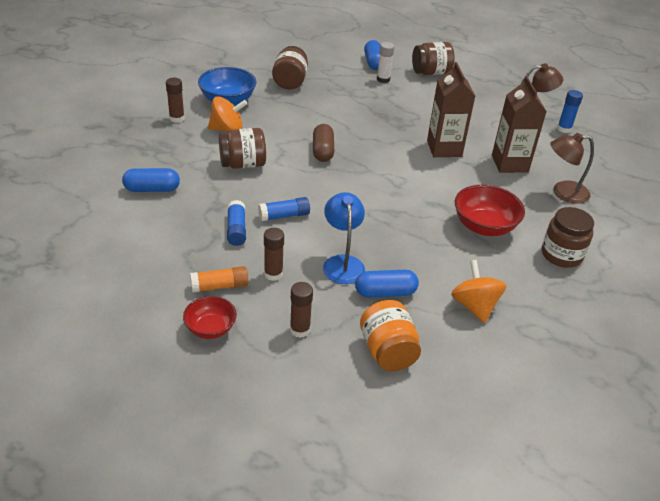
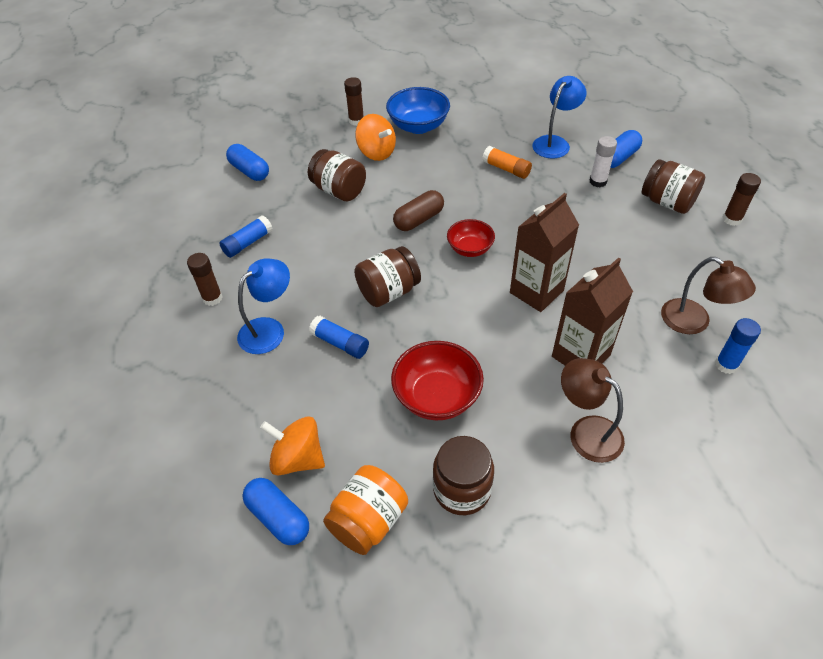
camera: 55 degrees right, 10 degrees up
red bowl [183,296,237,339] -> red bowl moved to [447,219,495,257]
orange glue stick [190,266,248,292] -> orange glue stick moved to [482,146,532,179]
blue glue stick [258,197,310,221] -> blue glue stick moved to [309,315,369,359]
brown jar [272,46,308,89] -> brown jar moved to [354,246,421,307]
brown glue stick [290,282,313,338] -> brown glue stick moved to [723,173,761,226]
blue capsule [355,270,419,298] -> blue capsule moved to [242,478,309,545]
orange jar [360,300,421,371] -> orange jar moved to [323,465,408,555]
orange spinning top [451,260,507,323] -> orange spinning top turned 105 degrees counterclockwise [260,416,325,476]
none -> blue lamp [532,76,587,159]

